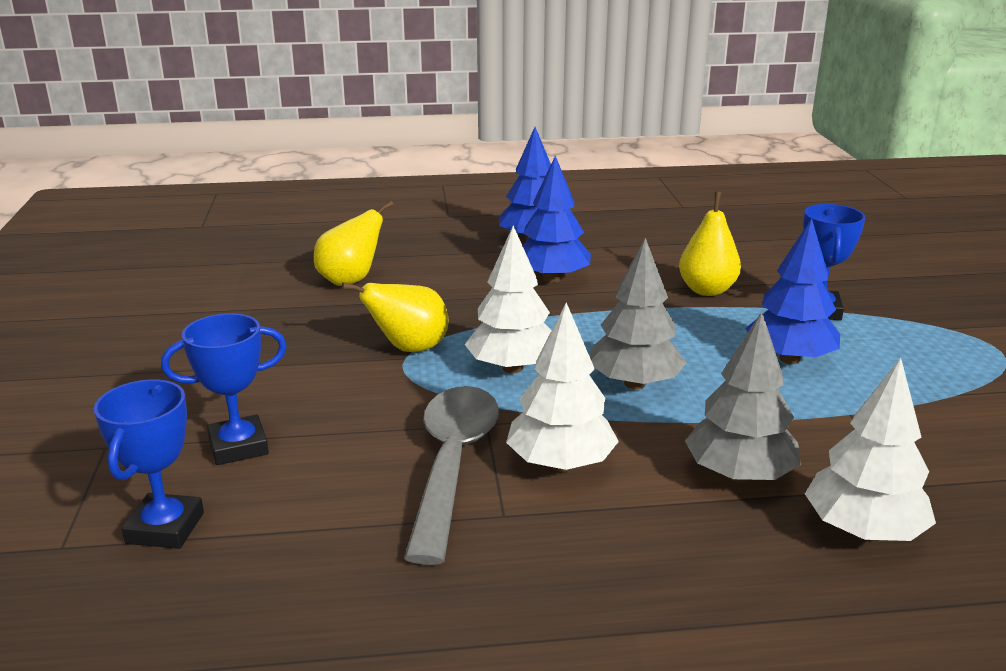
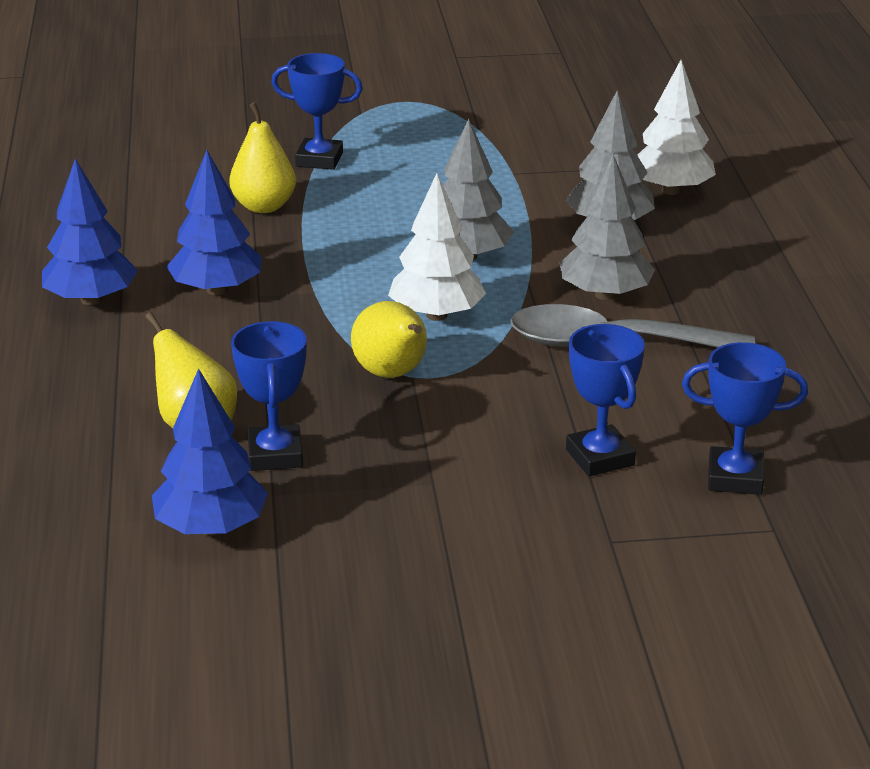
camera: 90 degrees left, 5 degrees up
white tree [506,302,619,471] -> grey tree [560,154,655,300]
blue tree [745,218,840,364] -> blue tree moved to [152,368,268,536]
none -> blue trophy [231,321,307,471]

